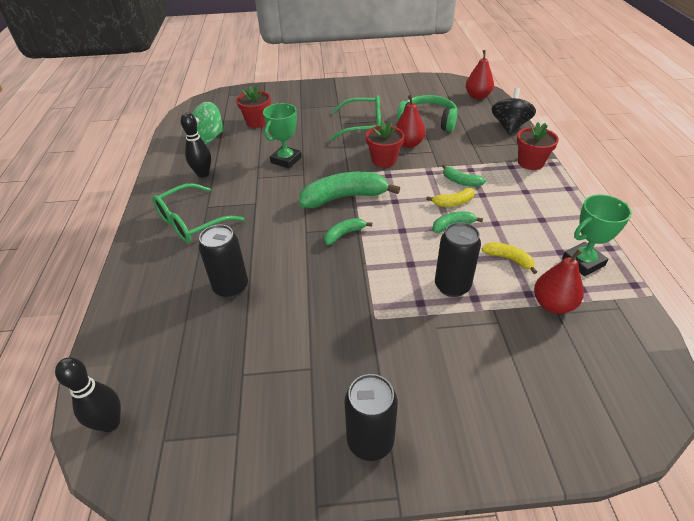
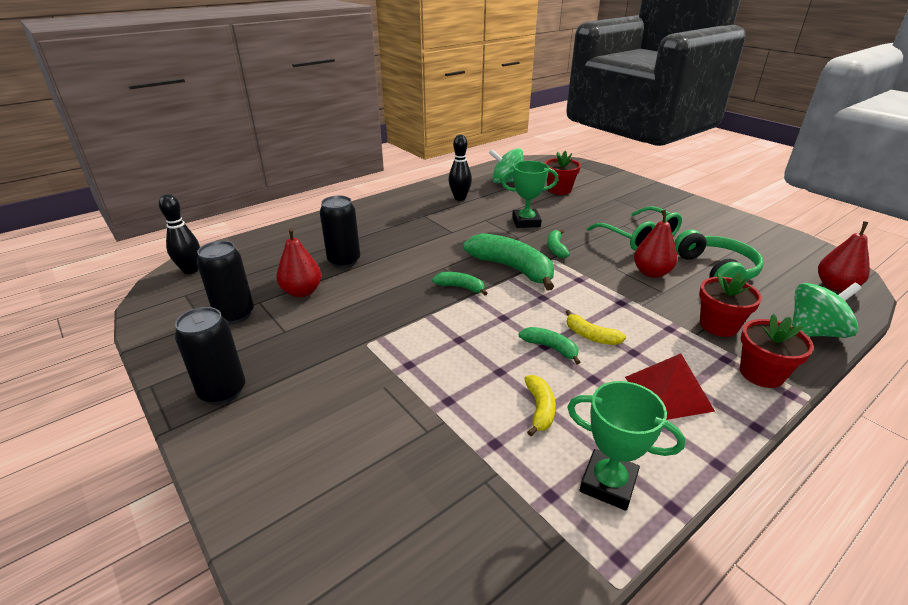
camera: 55 degrees right, 10 degrees down
green glasses [152,183,244,243] -> none
red flower pot [366,121,404,168] -> red flower pot moved to [699,272,762,337]
black can [435,222,481,297] -> black can moved to [197,241,254,324]
green banana [442,164,486,187] -> green banana moved to [547,229,570,258]
black spinning top [492,88,536,135] -> green spinning top [792,283,862,338]
red pear [534,249,584,314] -> red pear moved to [276,228,322,297]
none -> red pyramid [625,353,715,420]

